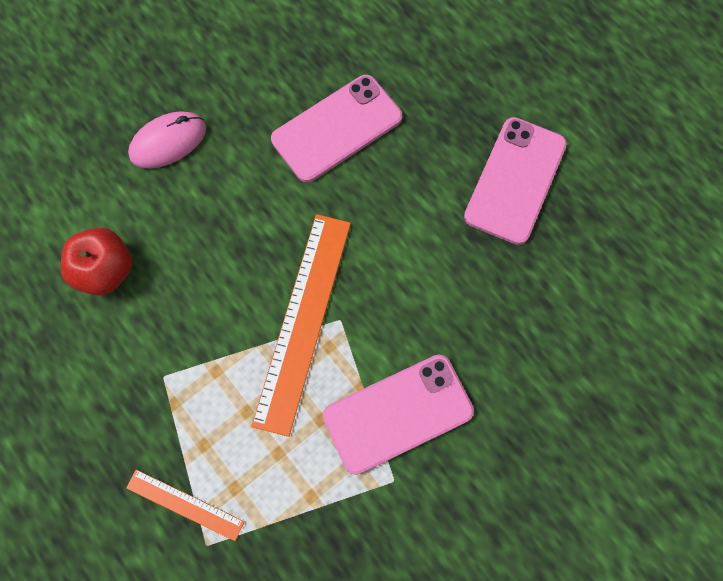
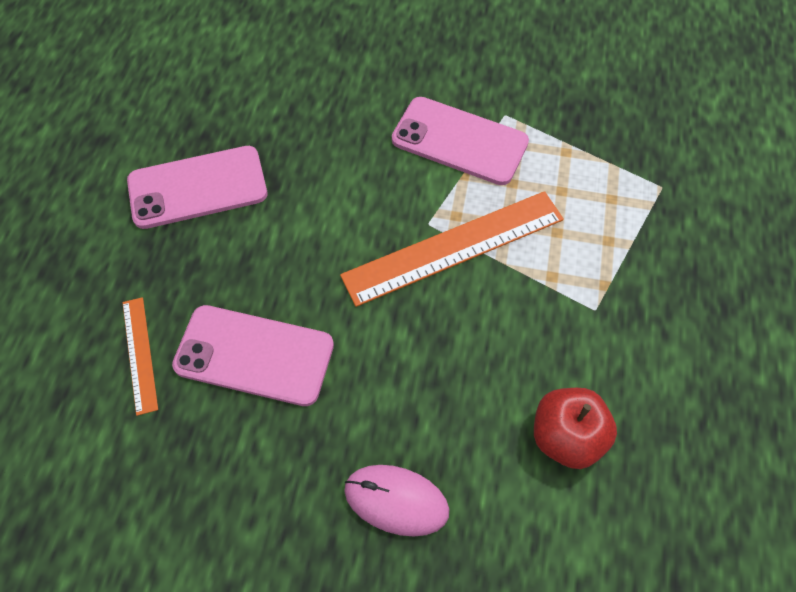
camera: 130 degrees left, 10 degrees down
orange ruler [126,469,245,541] -> orange ruler moved to [122,297,158,416]

